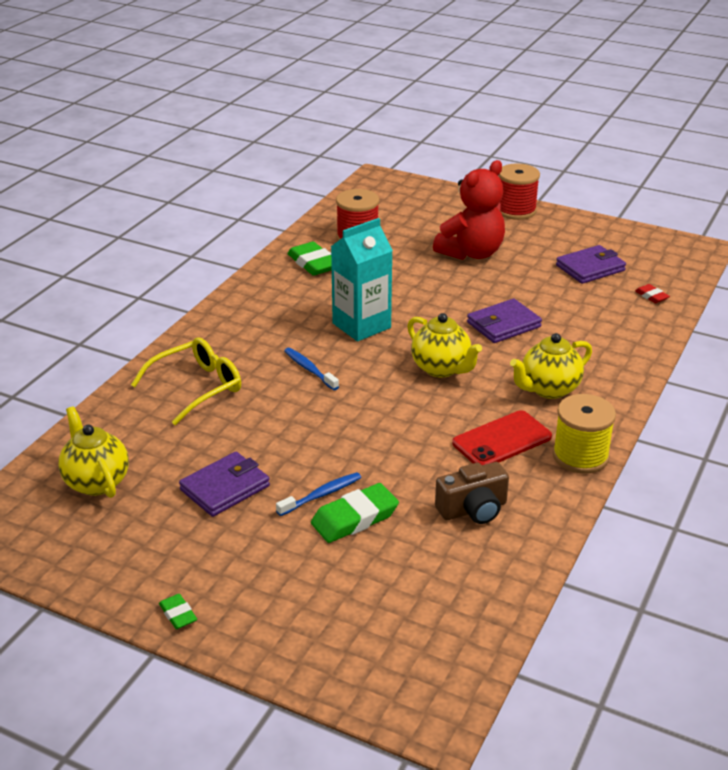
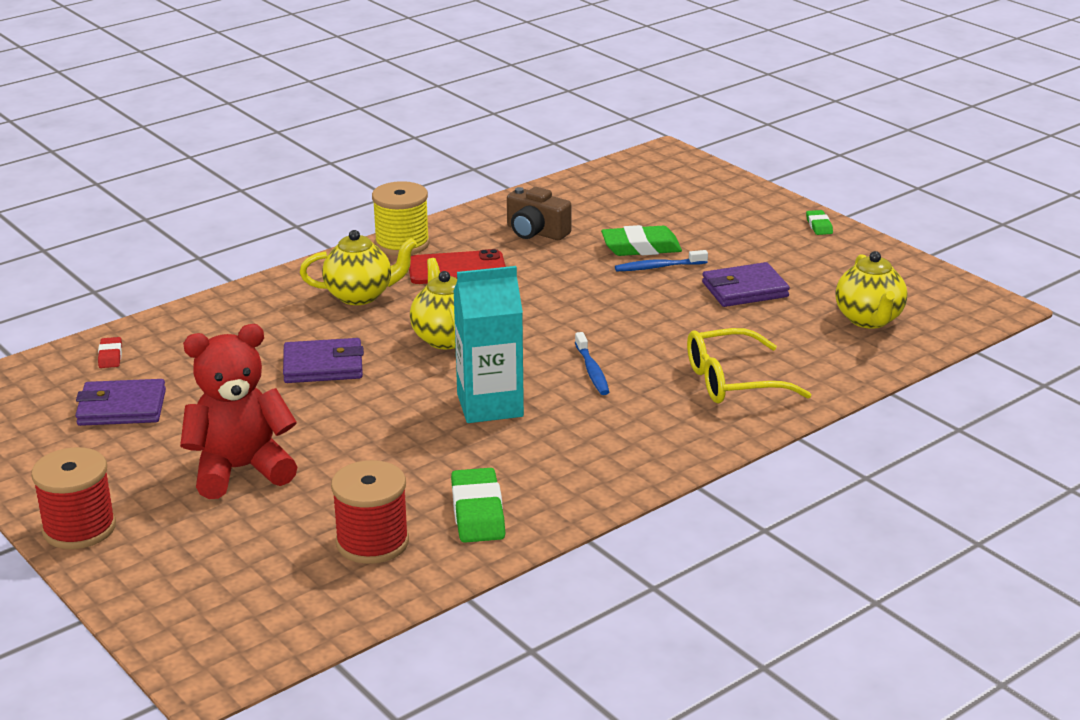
camera: 155 degrees left, 5 degrees down
brown camera [435,462,509,524] -> brown camera turned 150 degrees counterclockwise [507,187,572,240]

